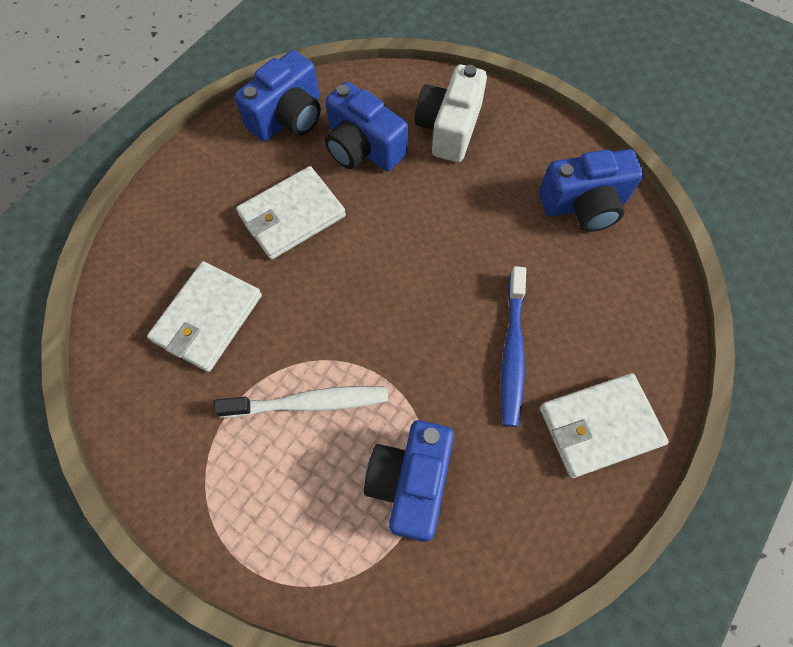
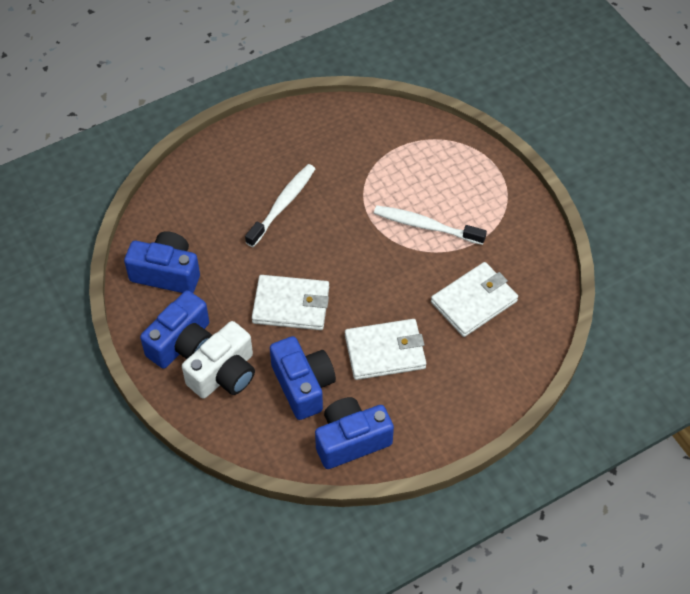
camera: 155 degrees left, 10 degrees down
blue camera [364,420,454,542] -> blue camera moved to [140,290,212,369]
blue toothbrush [501,266,526,427] -> white toothbrush [245,164,315,247]
white wallet [540,373,669,478] -> white wallet moved to [252,275,329,330]

